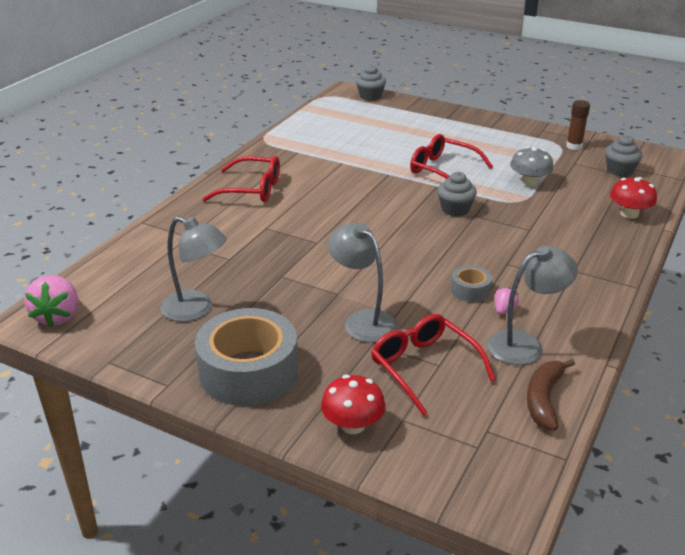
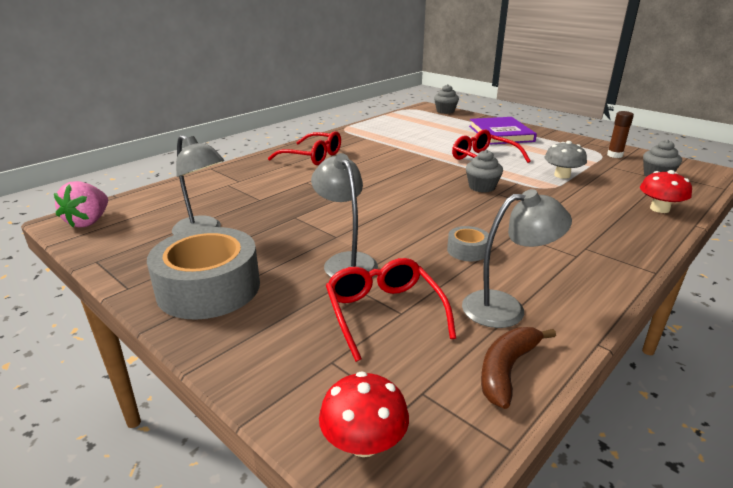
camera: 15 degrees right, 5 degrees down
red mushroom [321,375,385,434] -> red mushroom moved to [319,371,409,457]
pink strawberry [494,288,519,315] -> none
none -> purple book [469,117,537,145]

